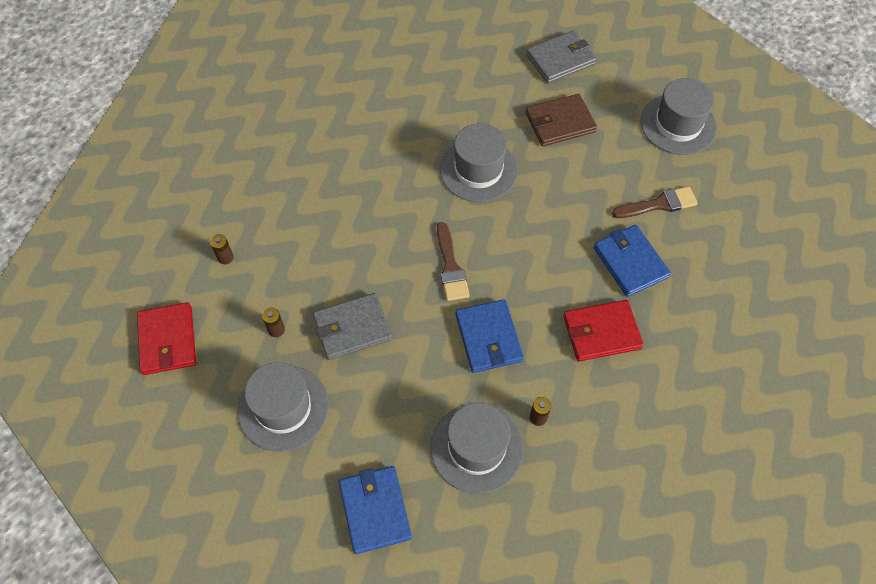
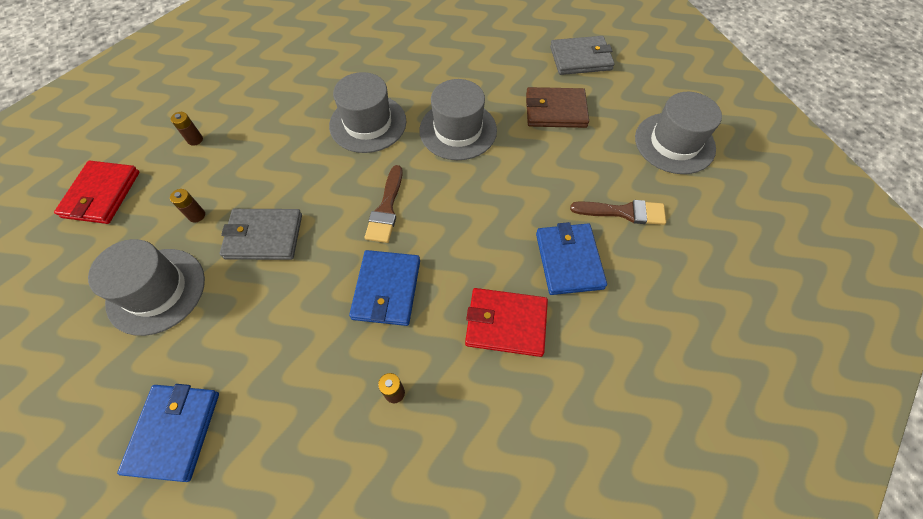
camera: 20 degrees right, 0 degrees up
grey hat [431,402,523,494] -> grey hat moved to [329,72,406,153]

